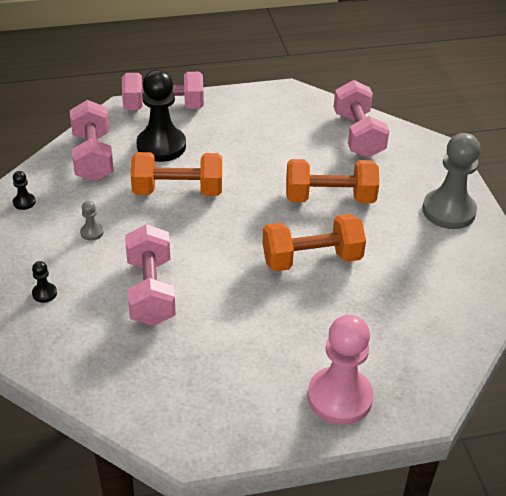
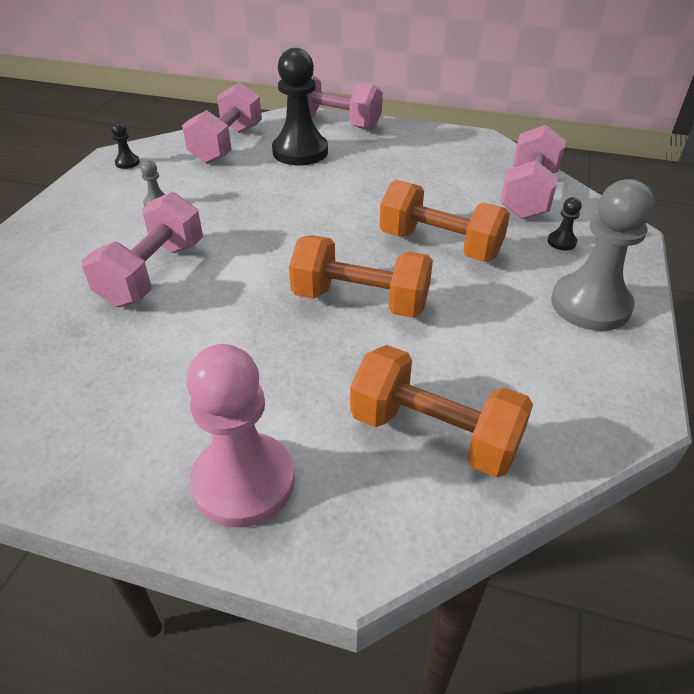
camera: 30 degrees right, 0 degrees up
black pawn [32,261,57,303] -> black pawn moved to [548,197,582,250]
orange dumbbell [131,152,222,196] -> orange dumbbell moved to [350,345,533,478]

